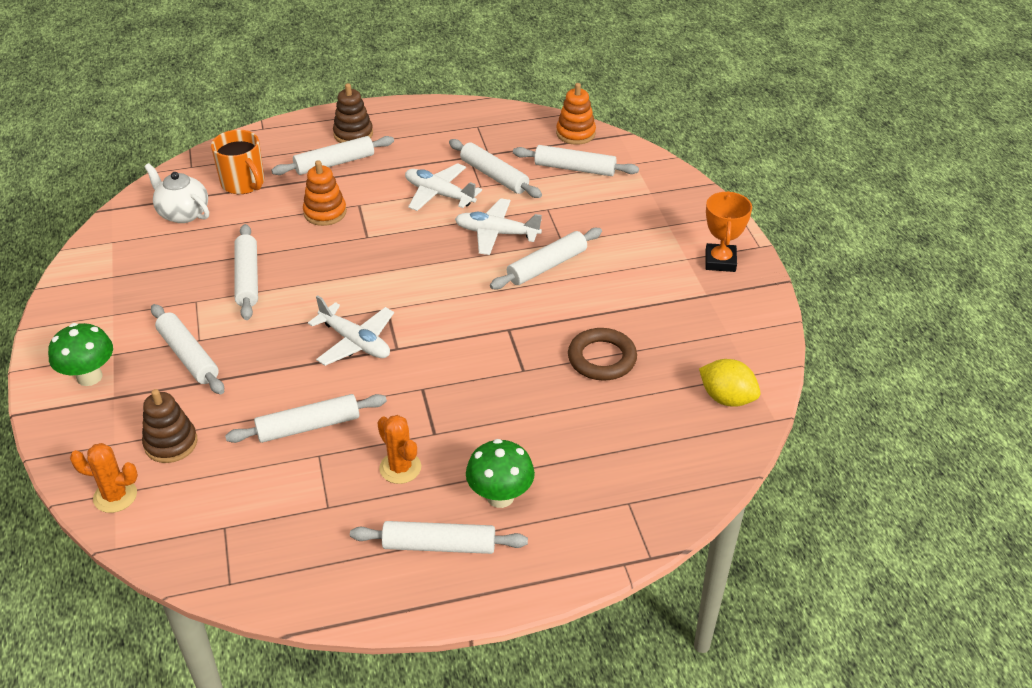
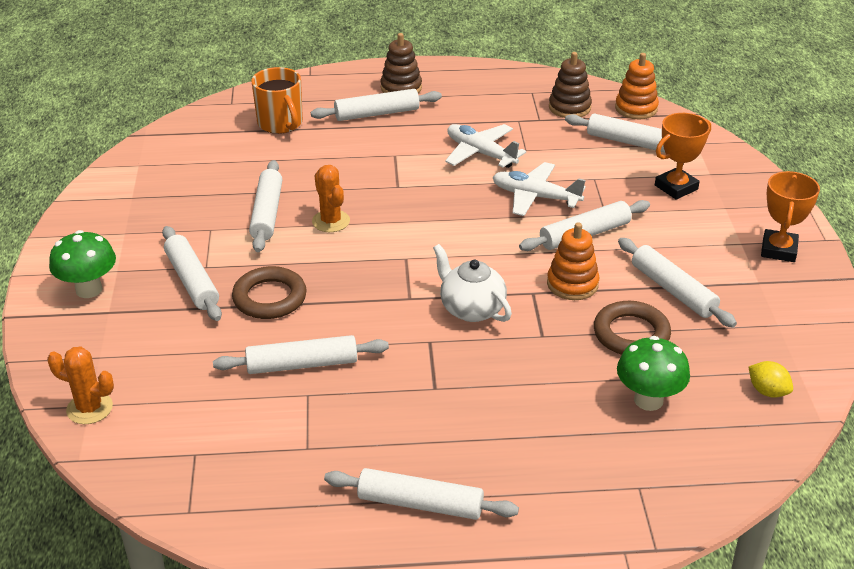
camera: 10 degrees right, 5 degrees down
brown stacking toy [142,389,197,463] -> brown stacking toy moved to [549,52,592,118]
white teapot [144,163,209,223] -> white teapot moved to [433,244,512,322]
orange stacking toy [303,160,347,226] -> orange stacking toy moved to [547,222,599,300]
white plane [308,295,394,366] -> none
orange cactus [377,415,421,484] -> orange cactus moved to [312,165,350,232]
white rolling pin [449,139,542,198] -> white rolling pin moved to [618,238,737,327]
green mushroom [466,439,535,508] -> green mushroom moved to [617,336,690,411]
yellow lemon [699,359,761,407] -> yellow lemon [749,361,793,398], size x0.66
none -> brown ring [232,266,307,319]
none -> orange trophy [655,113,711,200]

